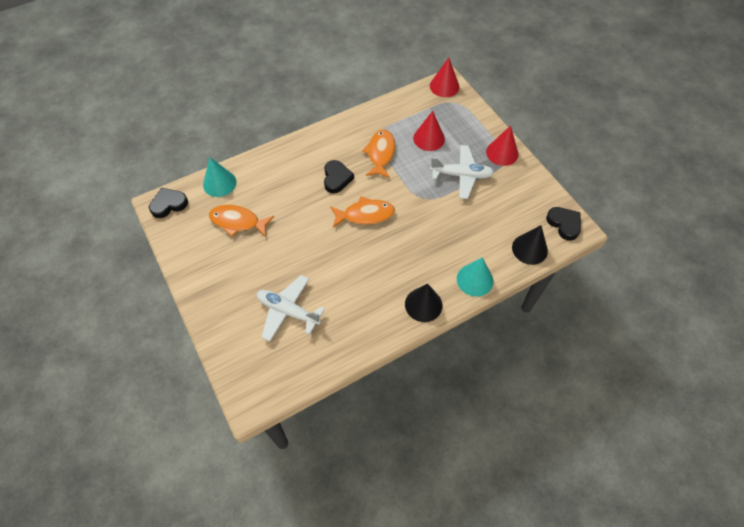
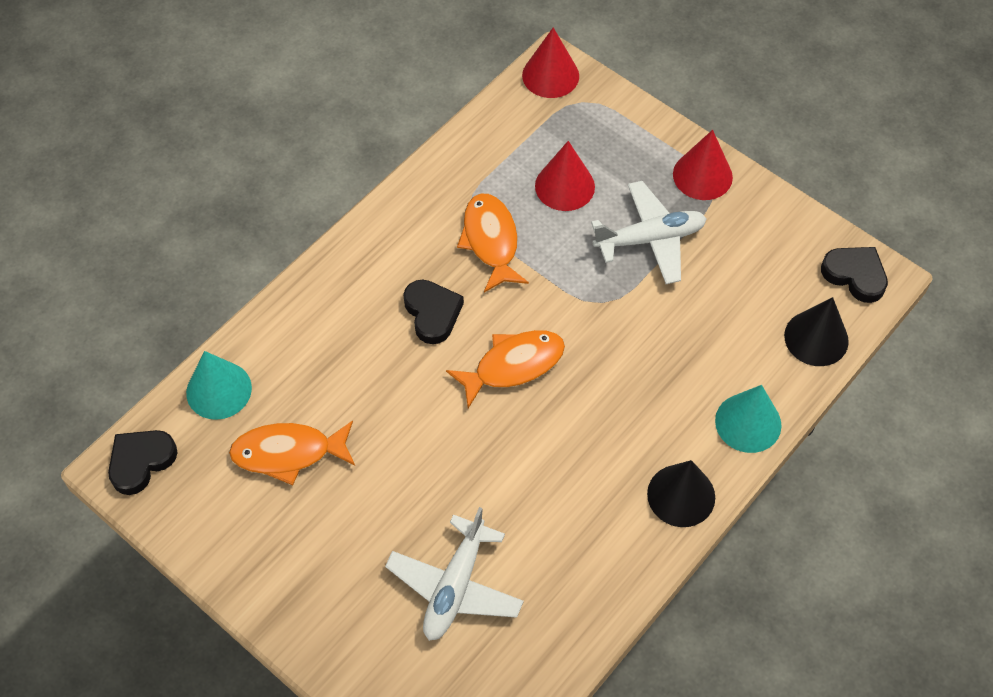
camera: 20 degrees left, 0 degrees up
white plane [257,275,325,341] -> white plane turned 75 degrees counterclockwise [385,507,524,641]

